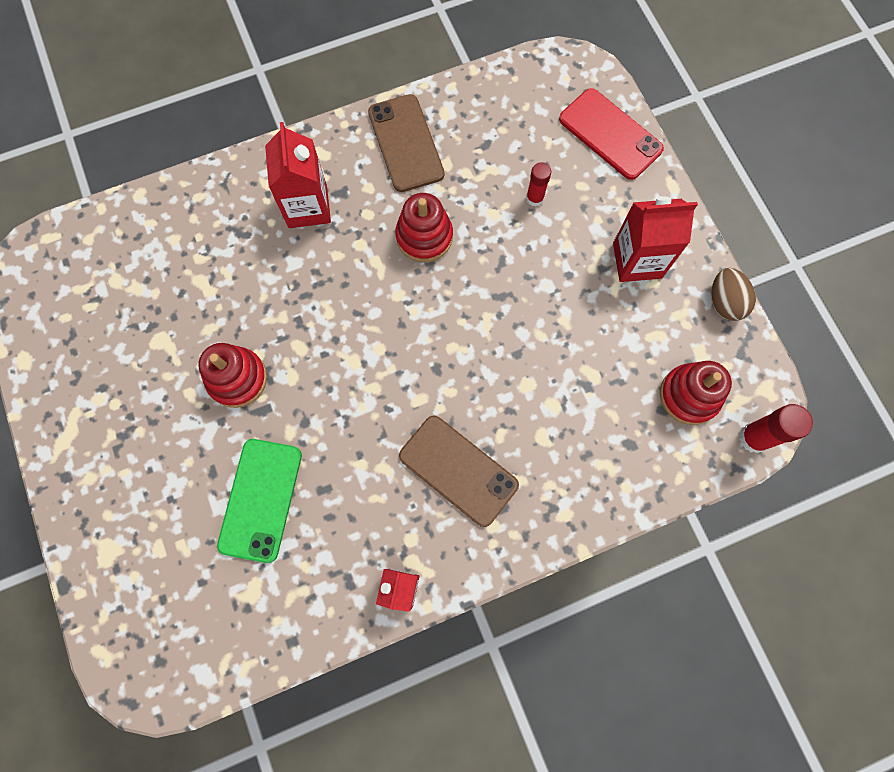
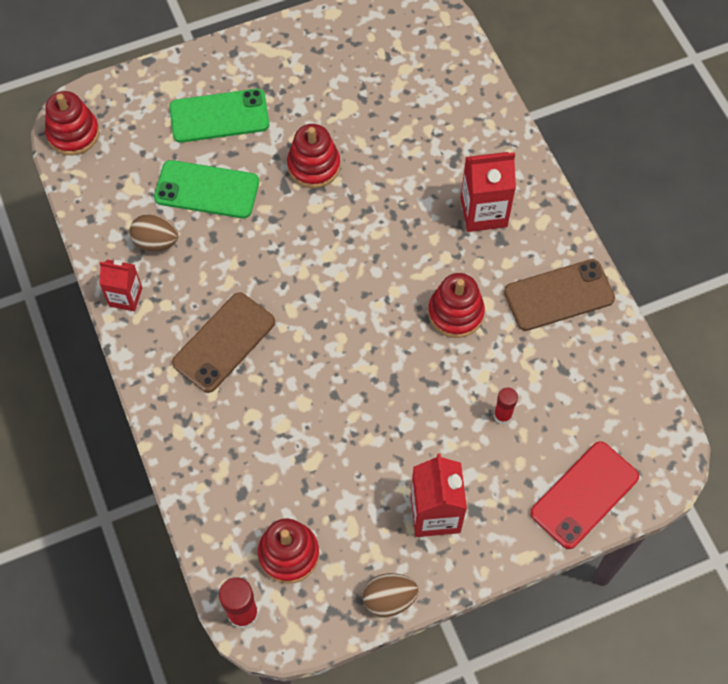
camera: 90 degrees right, 10 degrees down
none -> red stacking toy [45,91,100,155]
none -> brown egg [130,214,178,251]
none -> green phone [169,89,269,143]

